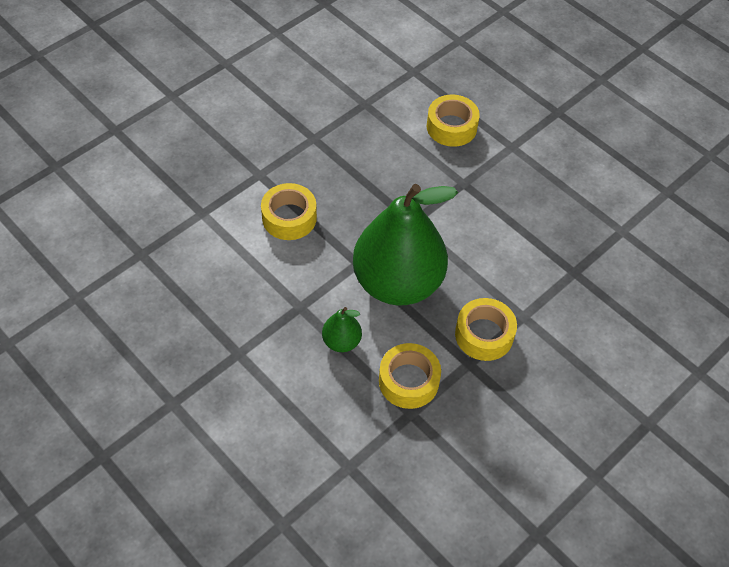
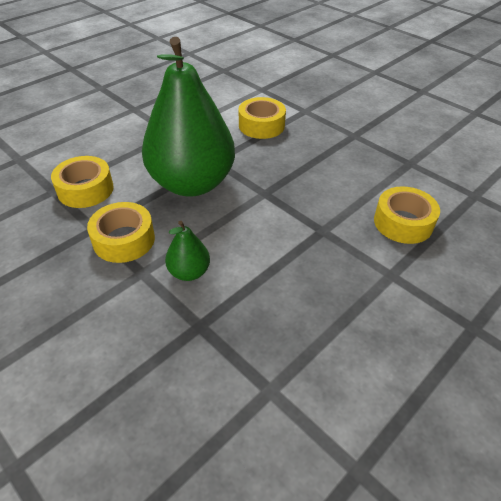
camera: 90 degrees right, 10 degrees down
green pear [322,307,362,352] -> green pear moved to [165,221,210,281]

